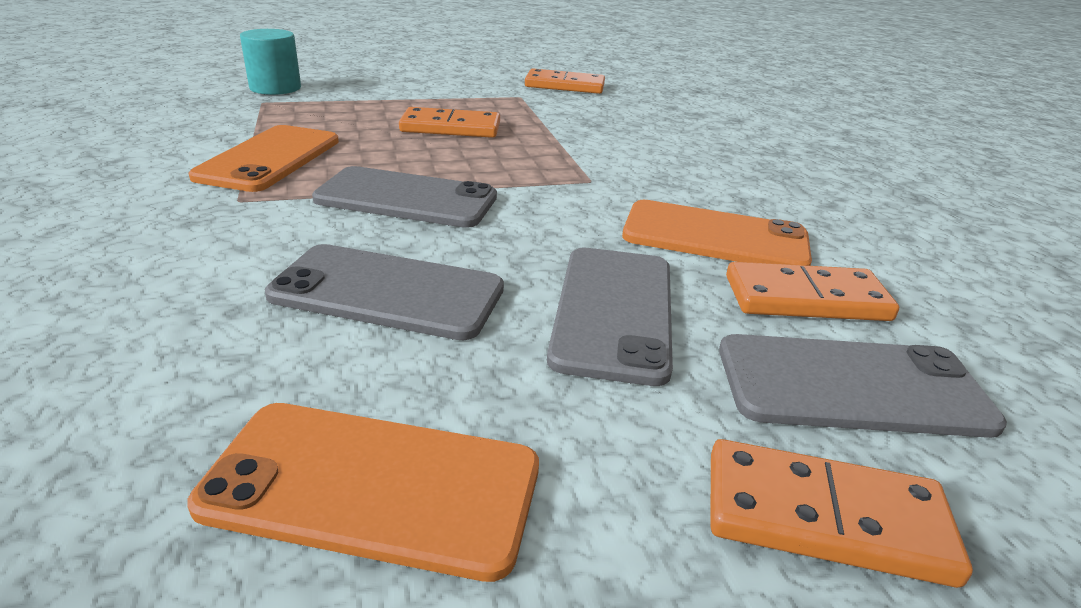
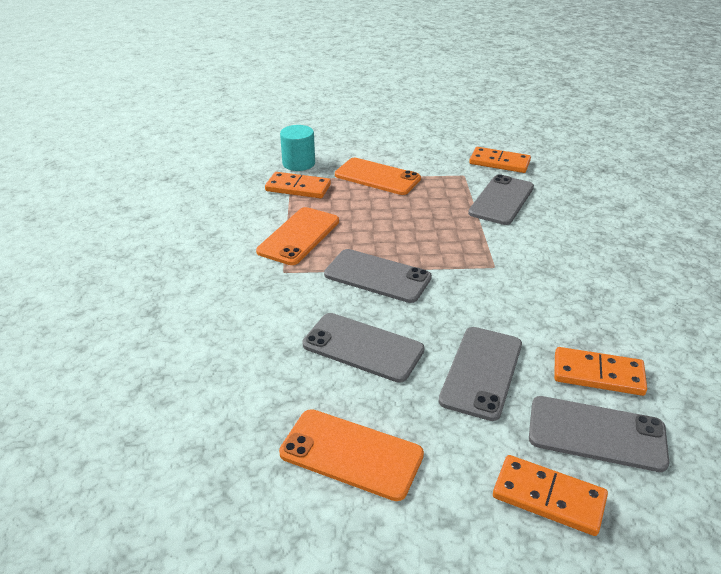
camera: 15 degrees right, 5 degrees up
orange domino [399,107,500,138] -> orange domino moved to [265,172,331,198]
orange phone [622,200,812,266] -> orange phone moved to [335,158,421,195]
none -> grey phone [468,174,534,225]

